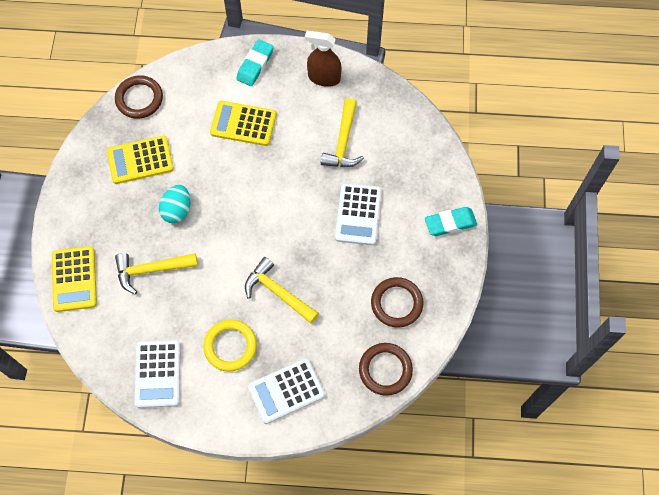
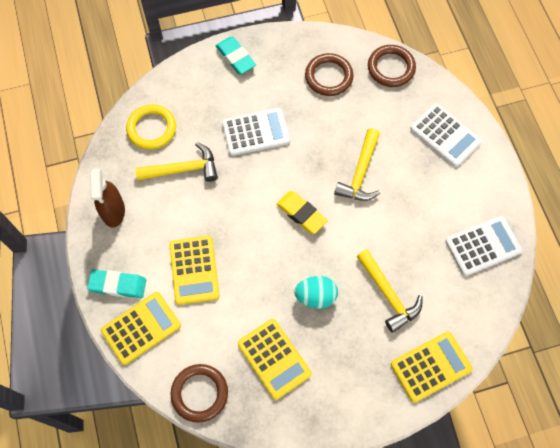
camera: 110 degrees left, 0 degrees up
yellow ring [203,320,257,371] -> yellow ring moved to [126,104,176,150]
none -> yellow calculator [101,292,181,365]
none -> yellow eraser [276,191,328,234]

